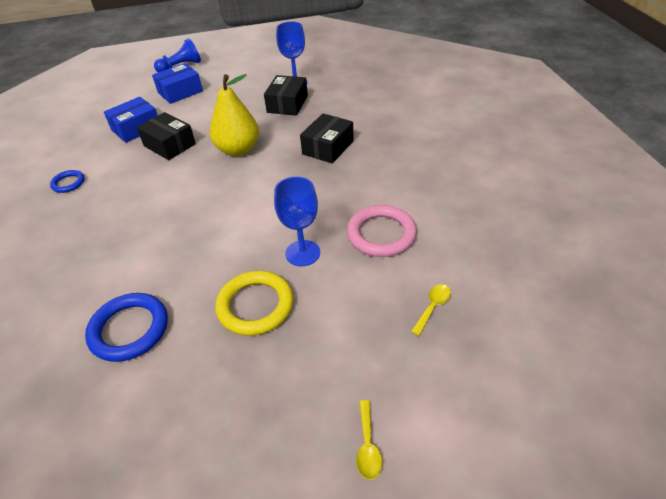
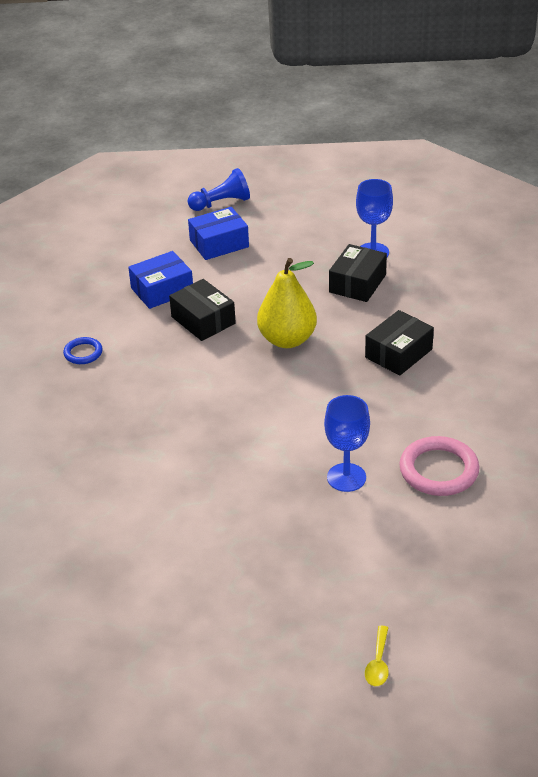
camera: 10 degrees right, 5 degrees down
blue ring [85,293,168,362] -> none
yellow ring [215,271,294,336] -> none
yellow spoon [411,284,451,336] -> none

